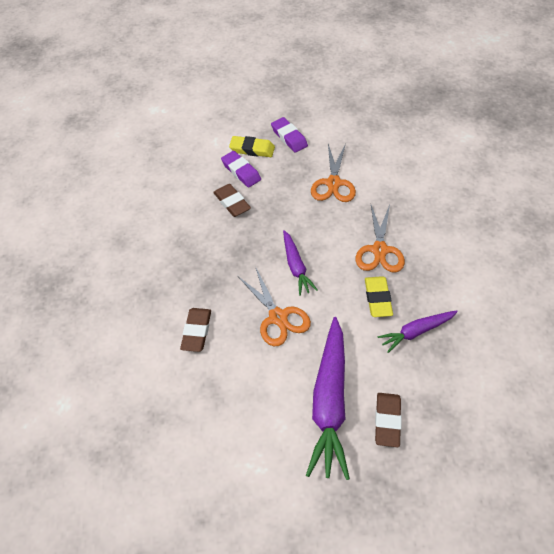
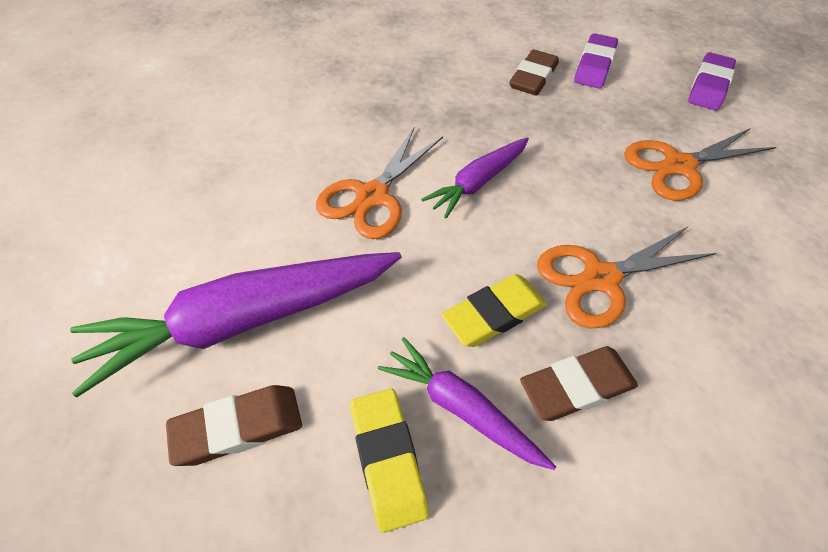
camera: 60 degrees right, 0 degrees up
brown eraser [180,308,211,352] -> brown eraser moved to [520,346,638,421]
yellow eraser [229,136,275,157] -> yellow eraser moved to [350,389,429,533]

